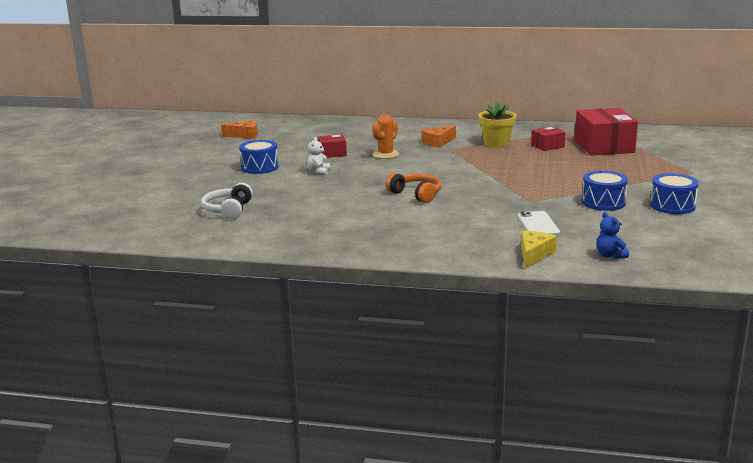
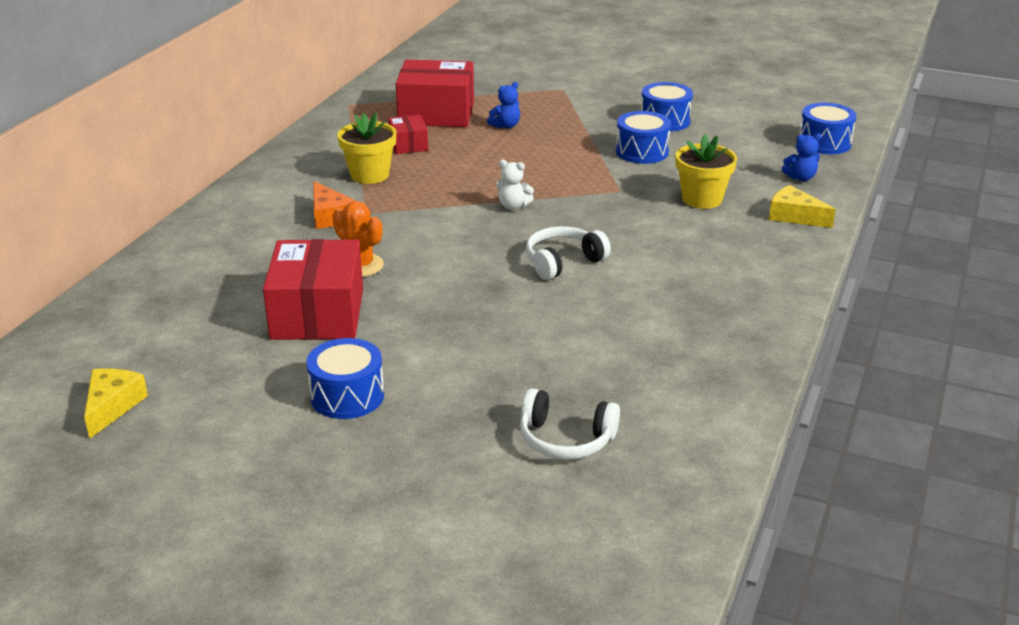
camera: 80 degrees left, 10 degrees up
orange cheese [221,120,258,139] -> yellow cheese [84,368,148,439]
white teddy bear [307,137,330,175] -> white teddy bear moved to [497,159,534,210]
red box [318,134,347,158] -> red box [263,239,363,340], size x1.99
orange headphones [386,173,442,203] -> white headphones [526,226,611,280]
white phone [517,211,560,235] -> yellow flower pot [676,134,737,209]
none -> blue teddy bear [487,82,520,128]
none -> blue drum [800,103,856,154]

